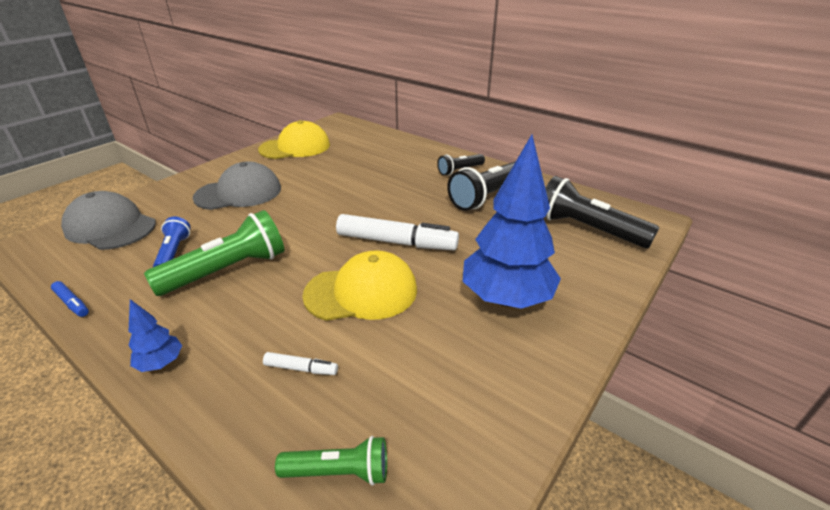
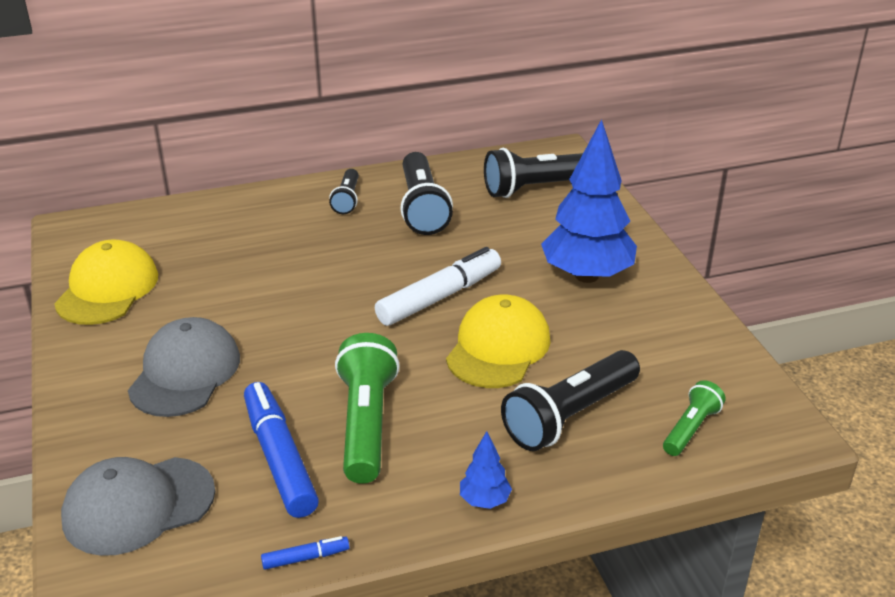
camera: 55 degrees left, 0 degrees up
blue flashlight [153,217,191,267] -> blue marker [244,382,319,518]
white marker [263,352,338,375] -> black flashlight [501,350,640,451]

